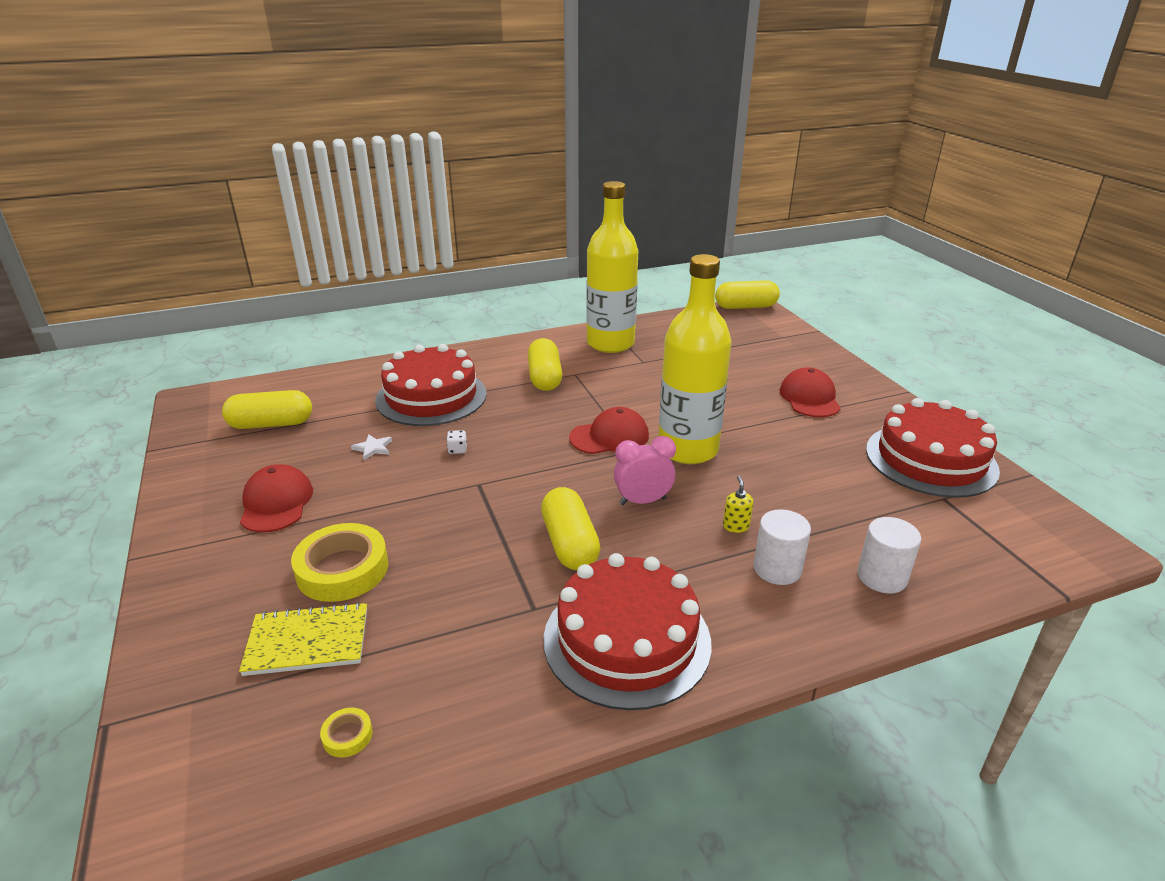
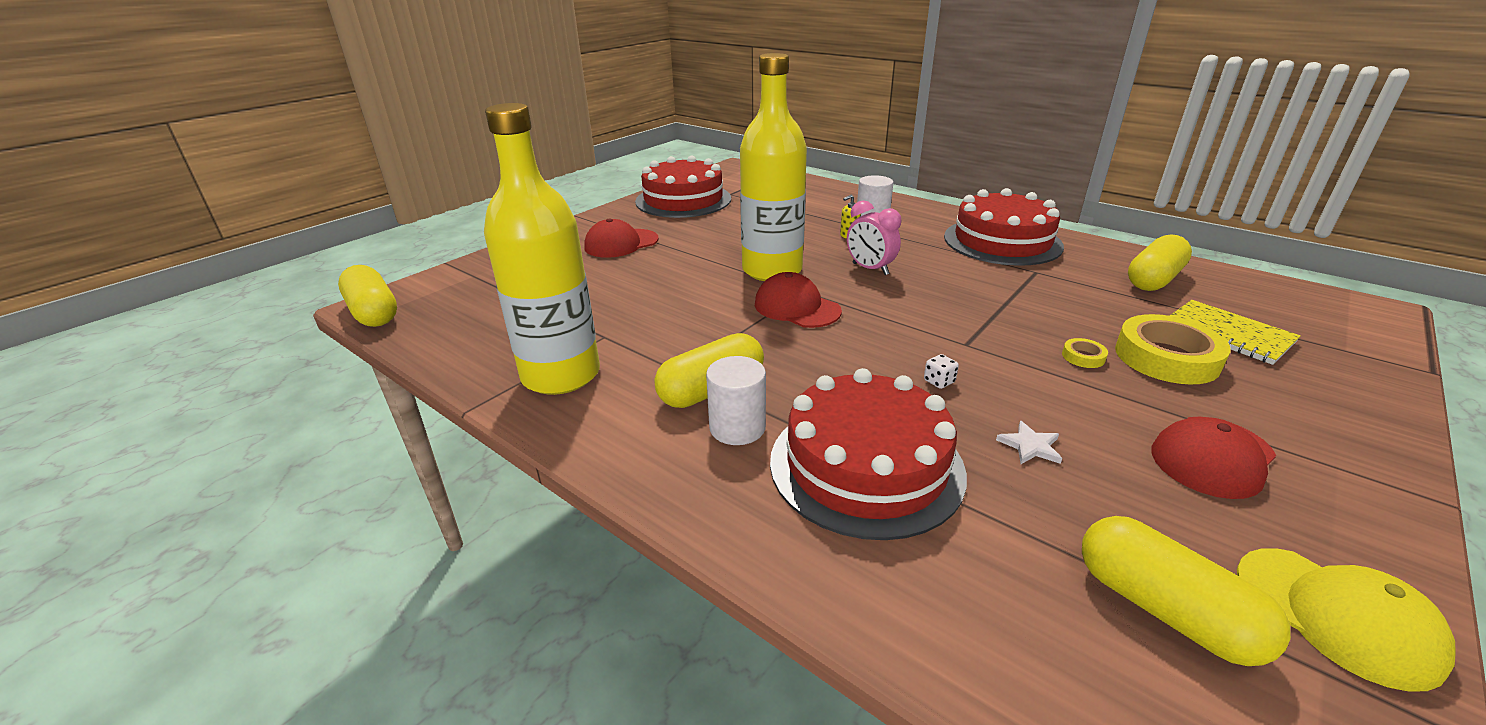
camera: 120 degrees left, 0 degrees up
yellow tape [320,708,373,758] -> yellow tape moved to [1062,338,1108,368]
yellow capsule [541,487,600,570] -> yellow capsule moved to [1128,234,1192,291]
white cylinder [857,517,921,594] -> white cylinder moved to [706,356,766,445]
none -> yellow cap [1237,548,1455,692]

